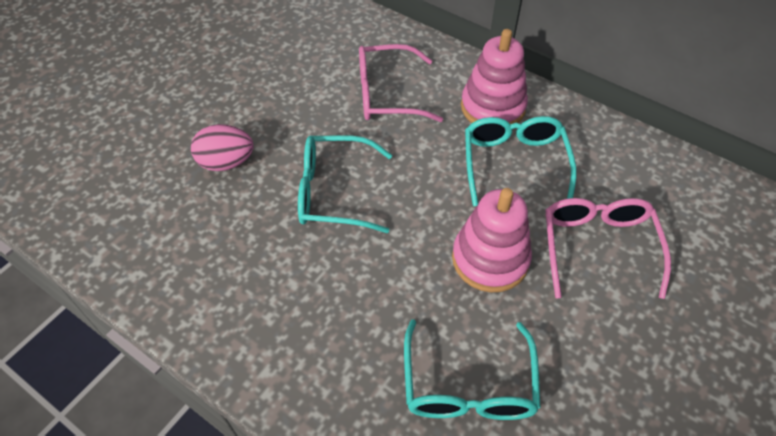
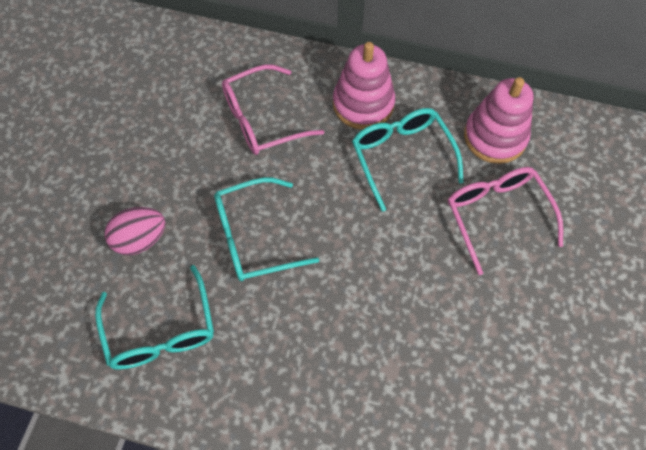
camera: 20 degrees left, 10 degrees up
turquoise glasses [404,319,541,420] -> turquoise glasses moved to [95,265,214,370]
pink stacking toy [452,188,532,292] -> pink stacking toy moved to [464,77,534,164]

